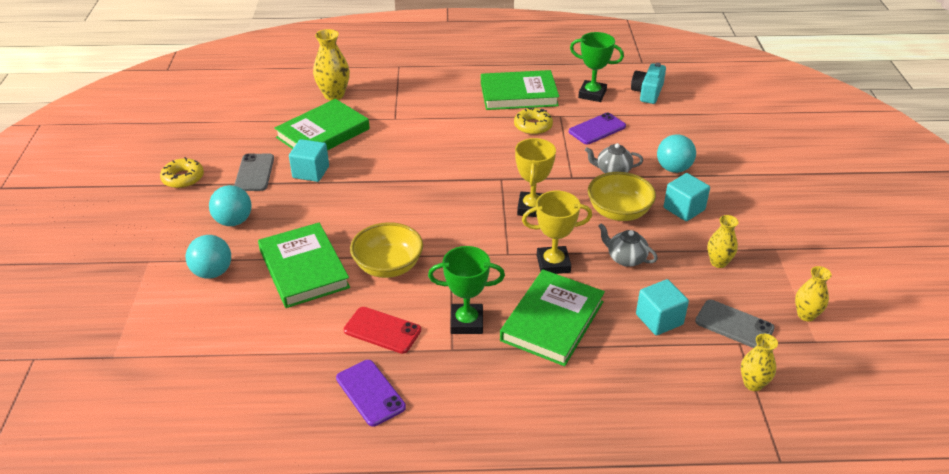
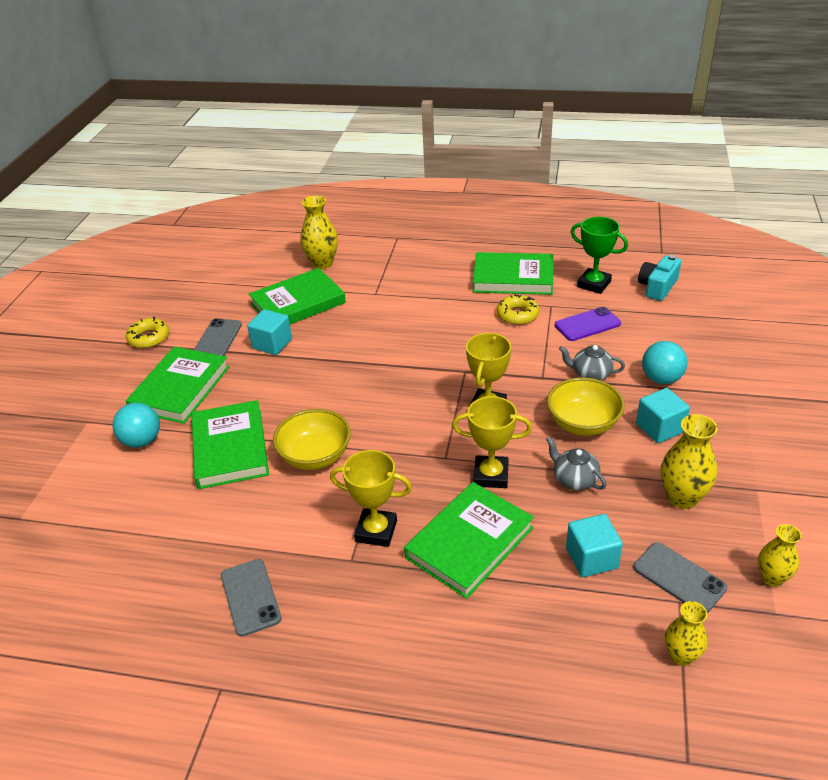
camera: 15 degrees right, 0 degrees up
turquoise ball [209,185,251,226] -> green book [126,346,229,424]
purple phone [336,360,406,427] -> grey phone [221,559,282,637]
red phone [344,307,421,354] -> none
green trophy [428,246,505,334] -> yellow trophy [330,450,412,547]
yellow vase [707,215,739,268] -> yellow vase [661,414,718,509], size x1.57

